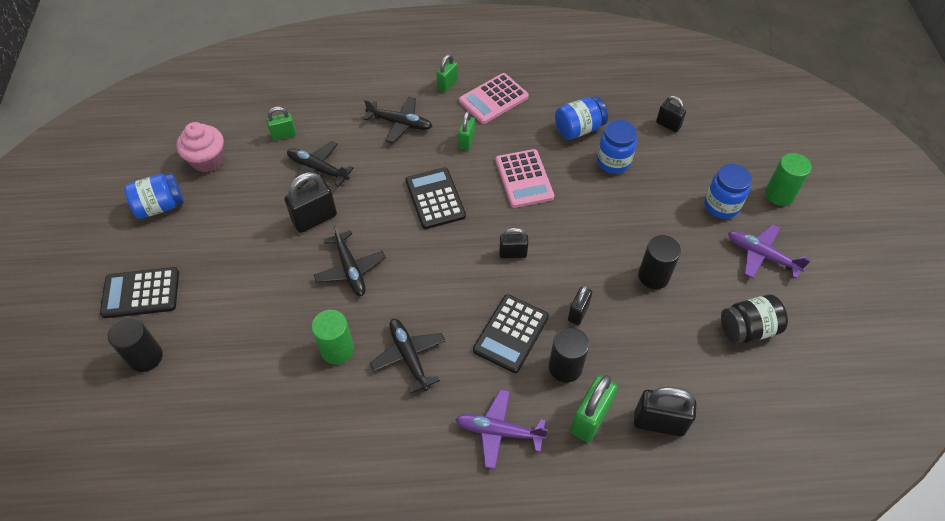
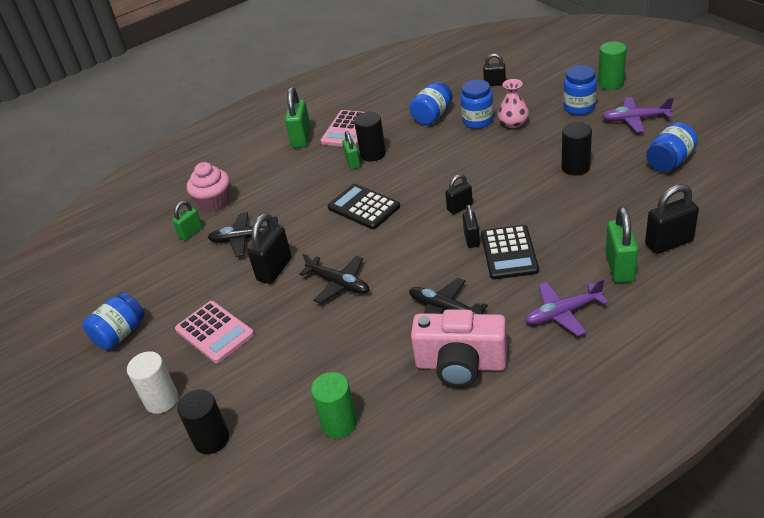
camera: 25 degrees left, 15 degrees down
black calculator [100,267,179,318] -> white cylinder [127,351,178,414]
pink cupcake [176,122,224,173] -> pink cupcake moved to [187,162,230,212]
green cylinder [312,310,354,365] -> green cylinder moved to [311,372,358,438]
black plane [363,96,432,143] -> none
green padlock [436,54,458,92] -> green padlock [285,87,311,148], size x1.63
pink calculator [496,149,554,208] -> pink calculator moved to [175,301,254,363]
black cylinder [549,327,589,382] -> black cylinder moved to [354,112,386,161]
black padlock [568,285,592,325] -> black padlock moved to [463,205,480,248]
black jar [721,294,788,343] -> blue jar [646,122,698,172]
none -> pink camera [411,309,507,387]
none -> pink vase [498,79,529,128]

